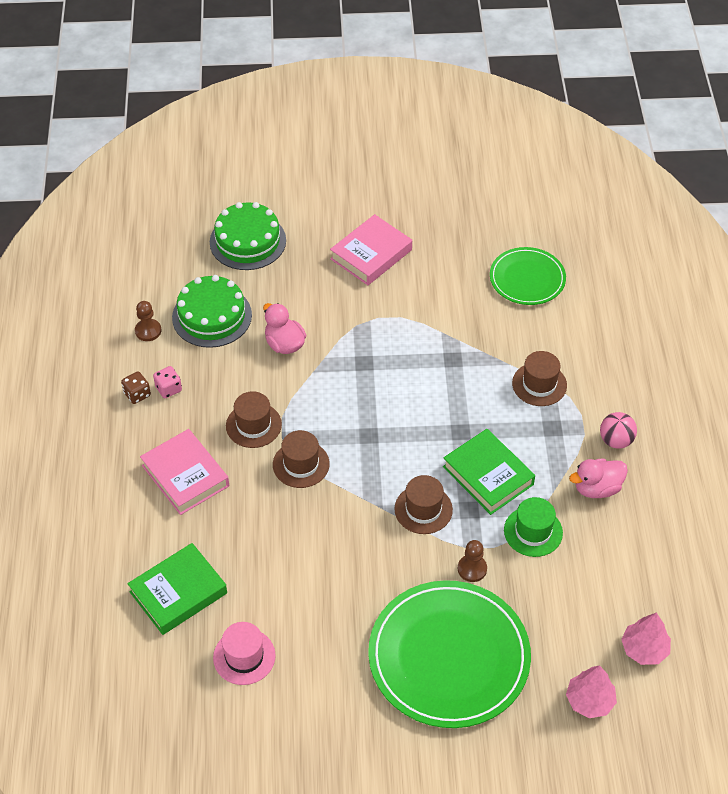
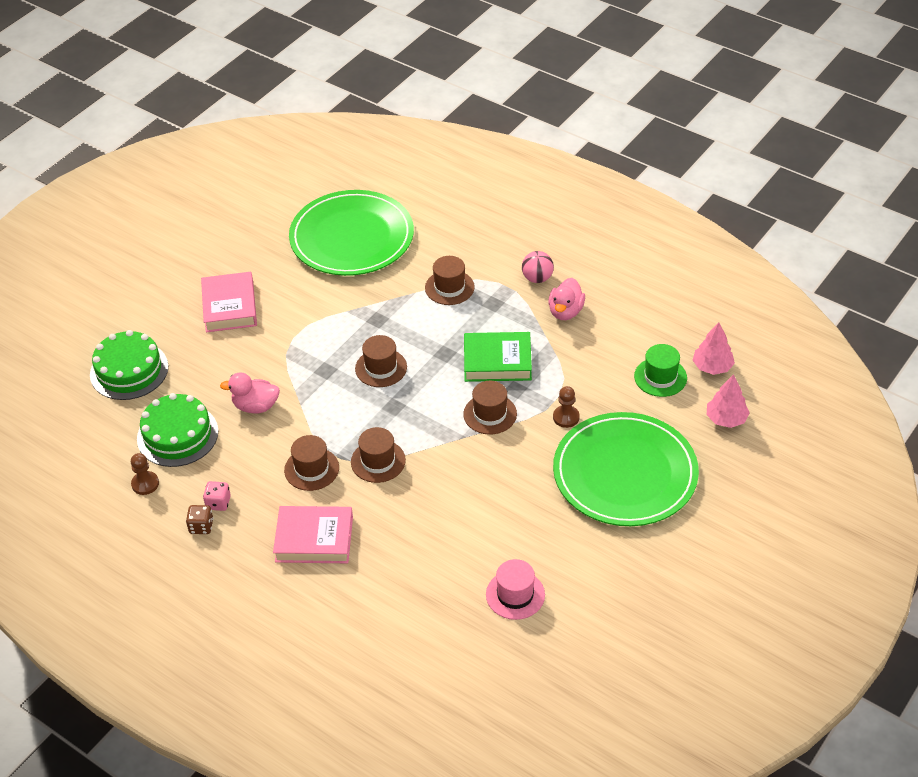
camera: 50 degrees left, 5 degrees down
green book [128,543,227,635] -> none
green plate [490,247,566,305] -> green plate [289,190,414,276], size x1.77
green hat [504,497,563,557] -> green hat moved to [634,344,687,397]
none -> brown hat [355,335,407,387]

